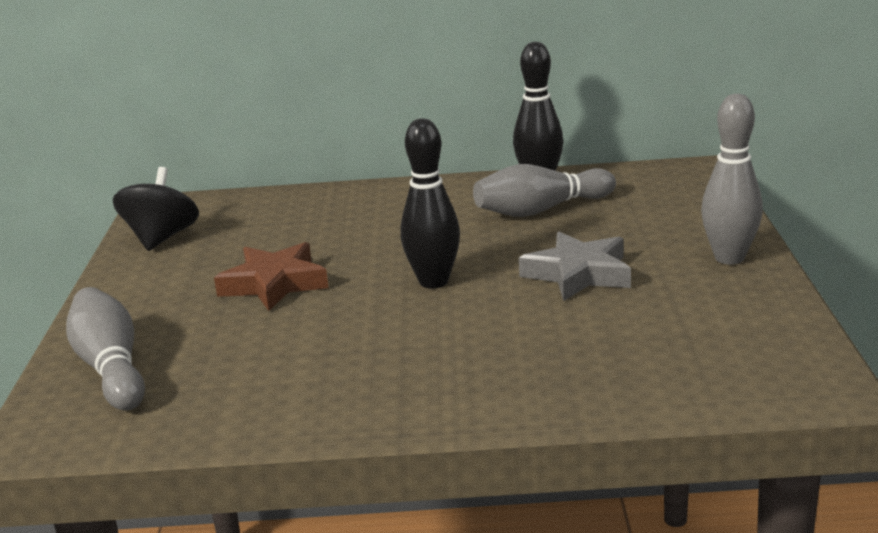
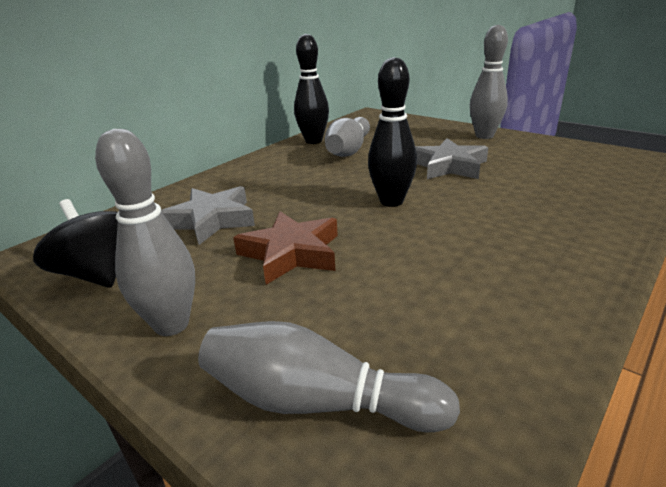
camera: 50 degrees left, 5 degrees up
none -> grey bowling pin [95,129,195,336]
none -> grey star [161,186,255,245]

